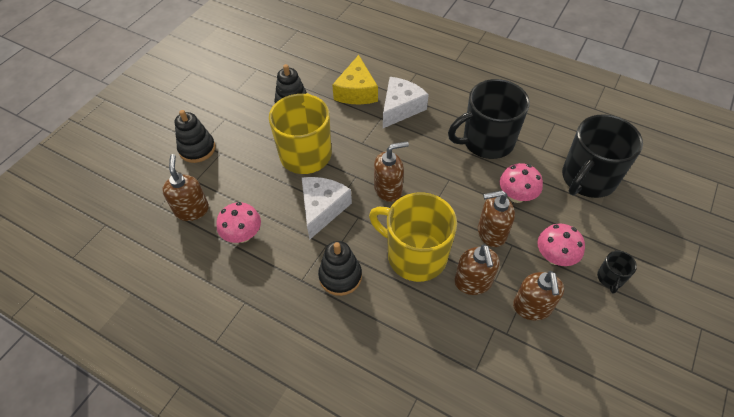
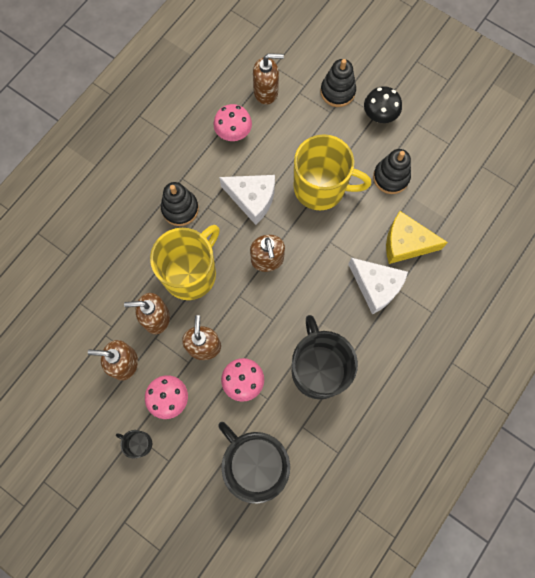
camera: 95 degrees right, 20 degrees up
none -> black mushroom [364,86,402,123]

